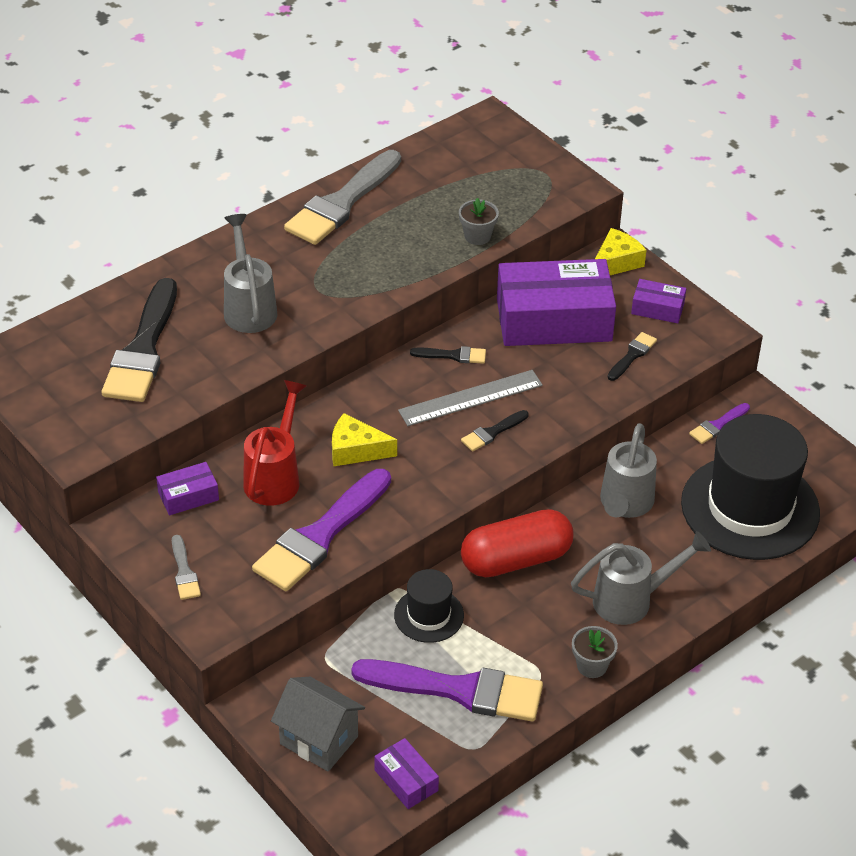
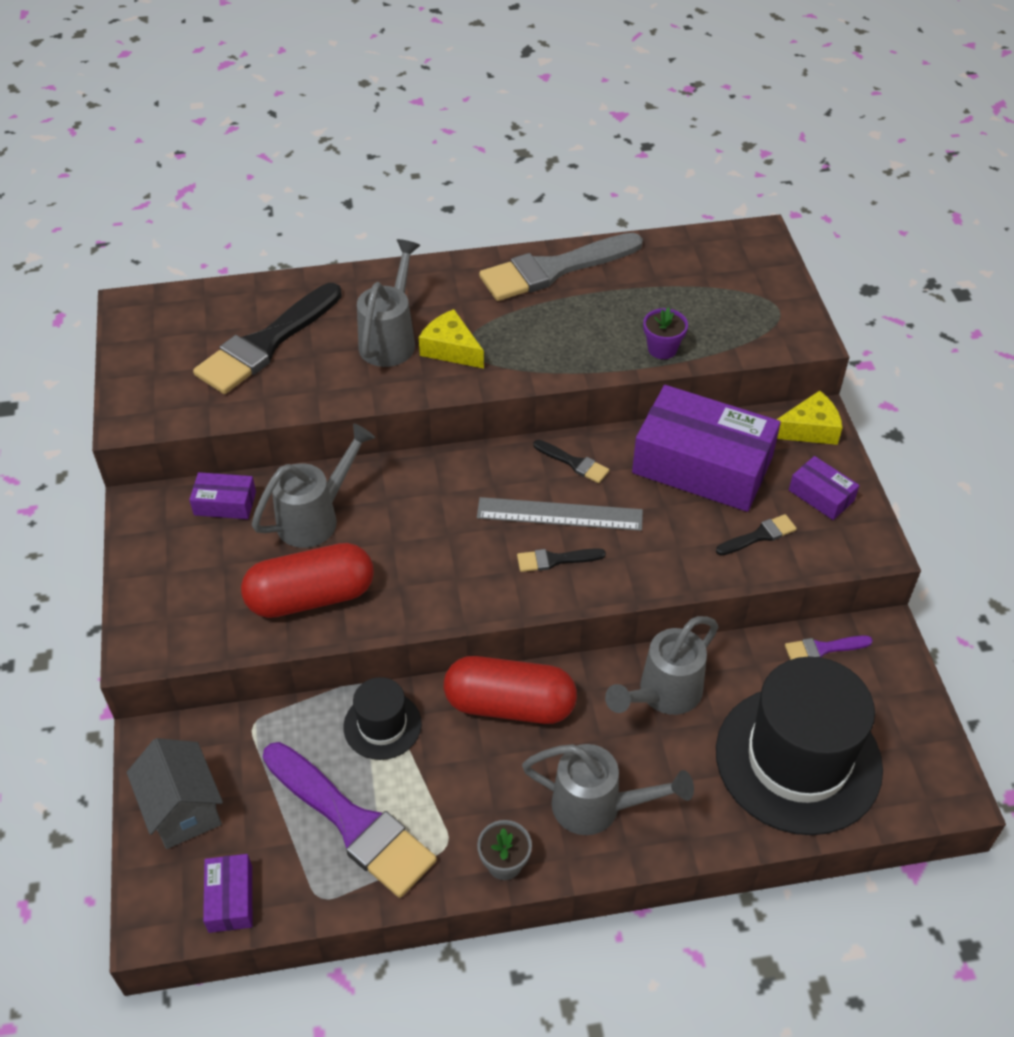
camera: 30 degrees right, 5 degrees up
grey brush [172,535,201,600] -> none
red watering can [243,380,306,506] -> grey watering can [252,423,375,548]
purple brush [252,469,391,591] -> red capsule [241,543,374,618]
yellow cheese [332,413,397,467] -> yellow cheese moved to [419,309,484,369]
grey flower pot [459,198,499,245] -> purple flower pot [643,307,688,359]

